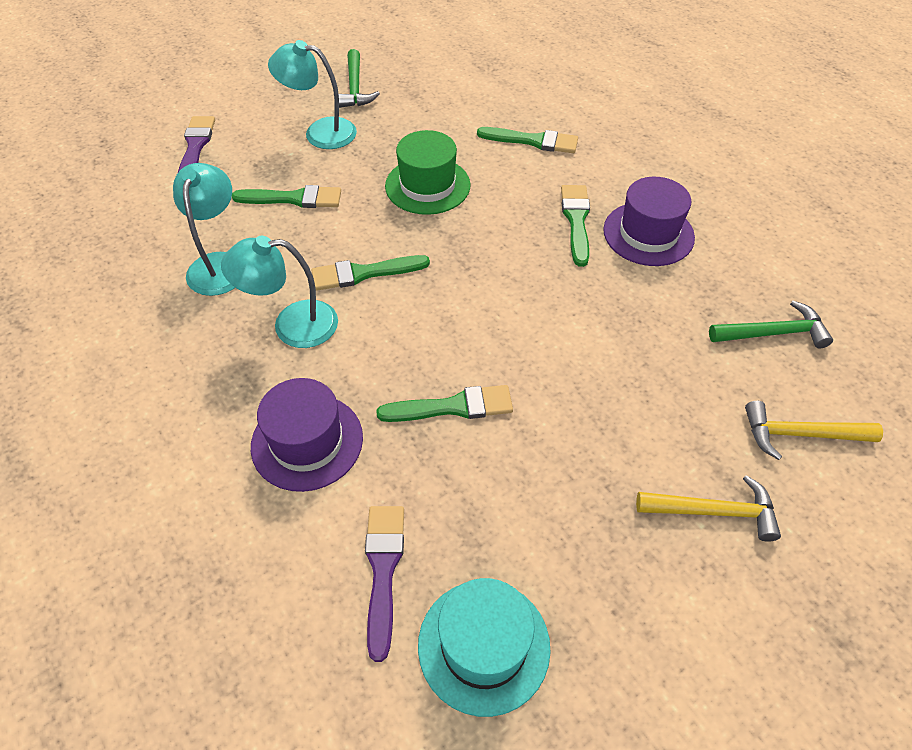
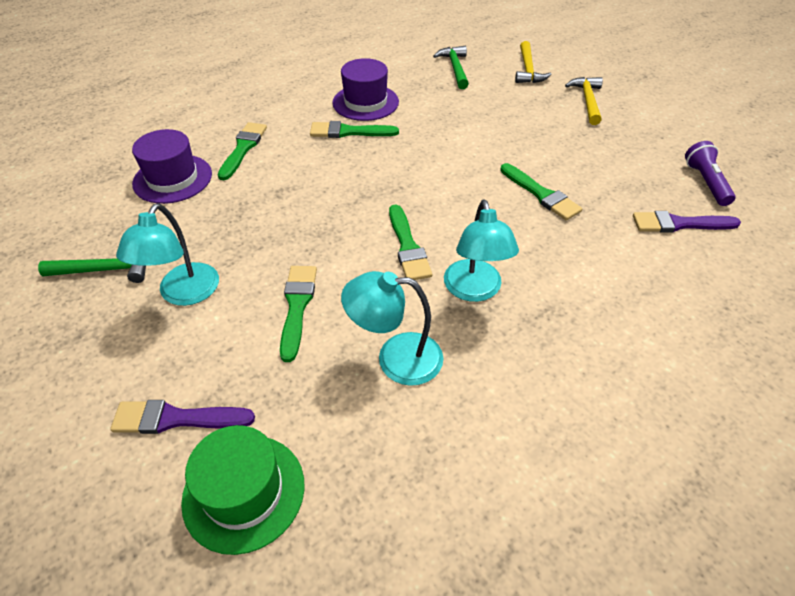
camera: 90 degrees left, 5 degrees down
purple hat [251,378,363,492] -> purple hat moved to [132,129,212,204]
green brush [376,385,513,422] -> green brush turned 150 degrees clockwise [500,163,582,220]
green hat [385,130,471,215] -> green hat moved to [181,425,305,555]
turquoise hat [418,578,551,717] -> purple flashlight [685,141,736,206]

